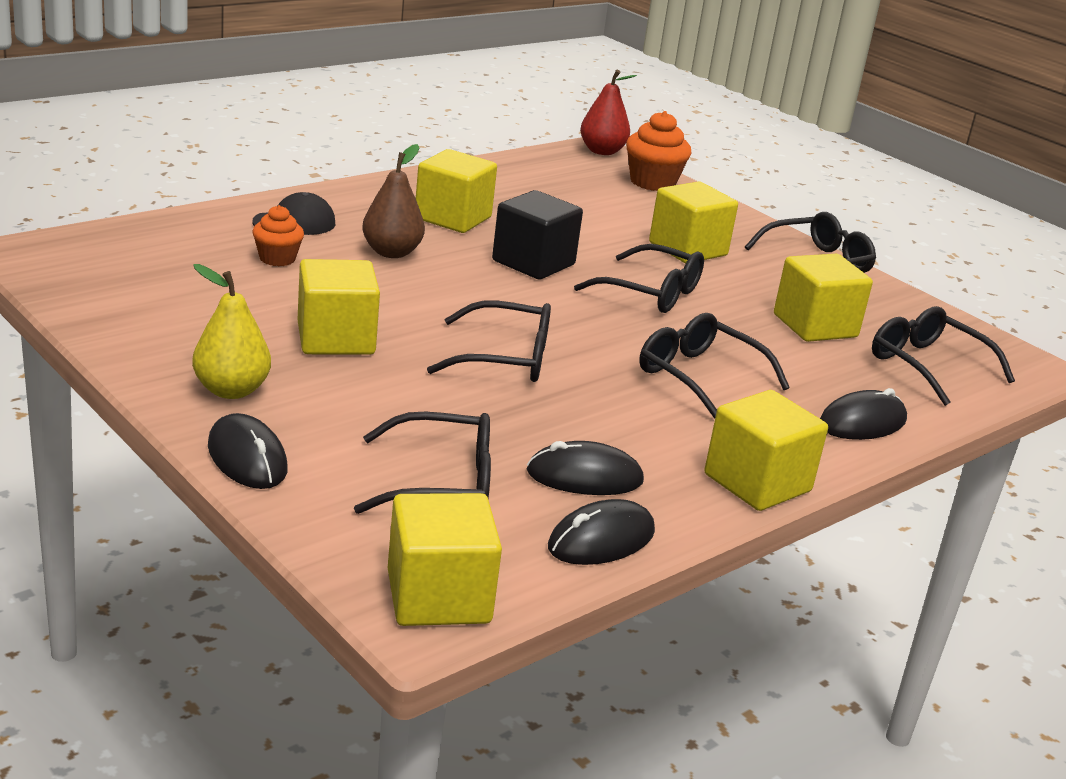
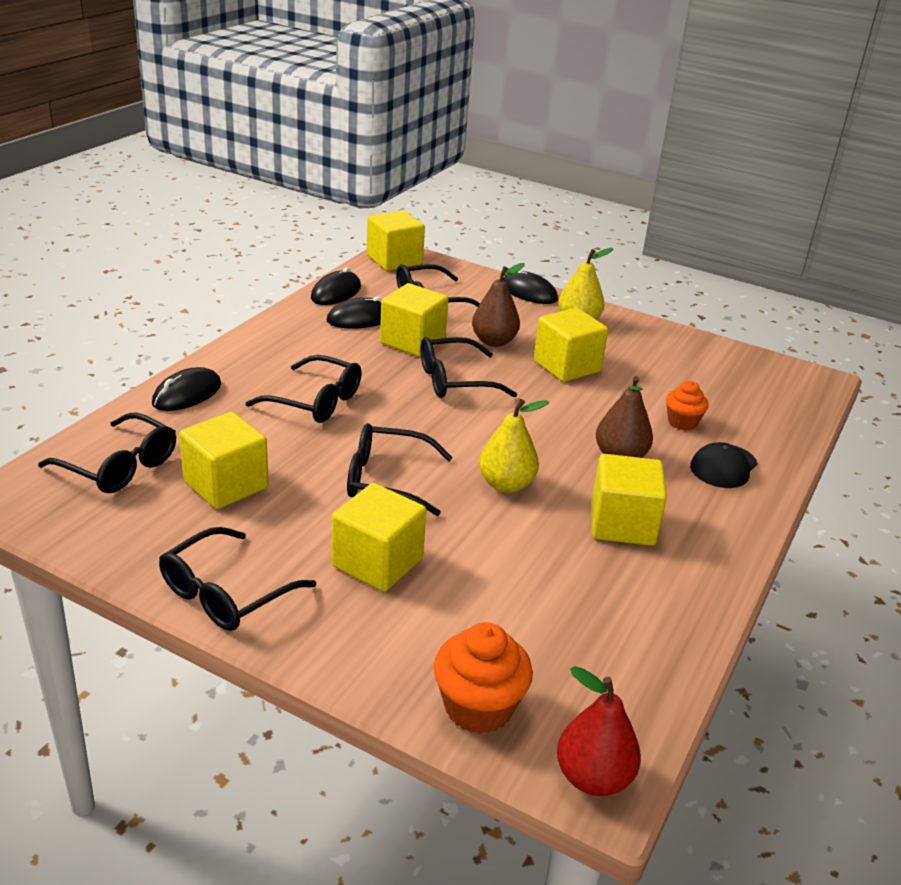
camera: 160 degrees right, 5 degrees up
black cube [492,190,583,280] -> yellow pear [479,399,549,493]
yellow cube [704,390,828,511] -> yellow cube moved to [380,283,449,357]
none -> brown pear [472,263,525,347]

